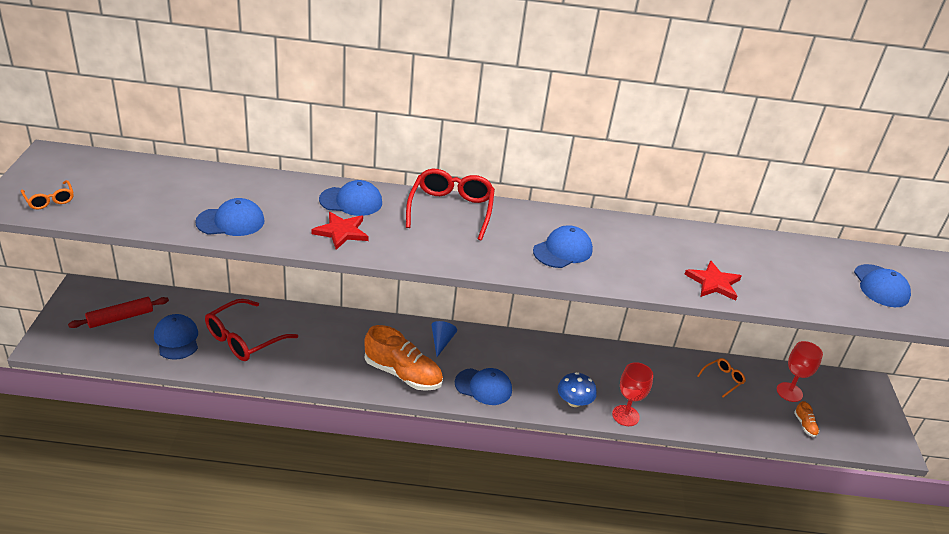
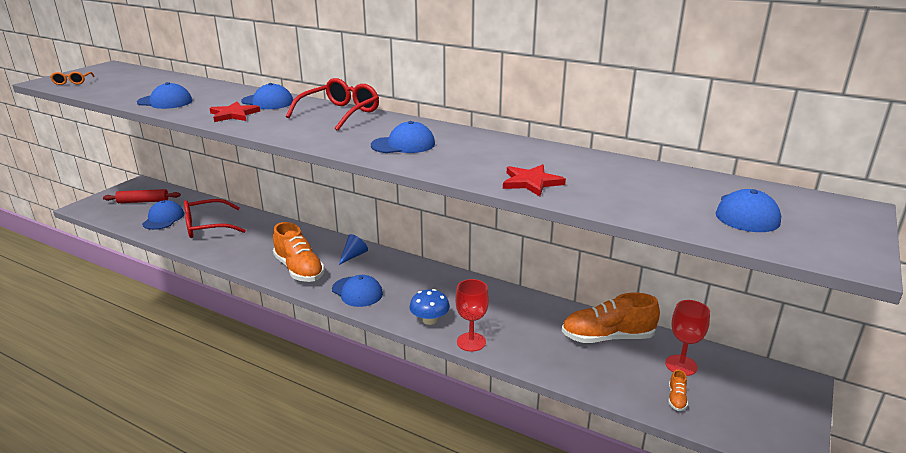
camera: 30 degrees right, 10 degrees down
orange glasses [698,358,746,397] -> orange shoe [562,293,660,343]

